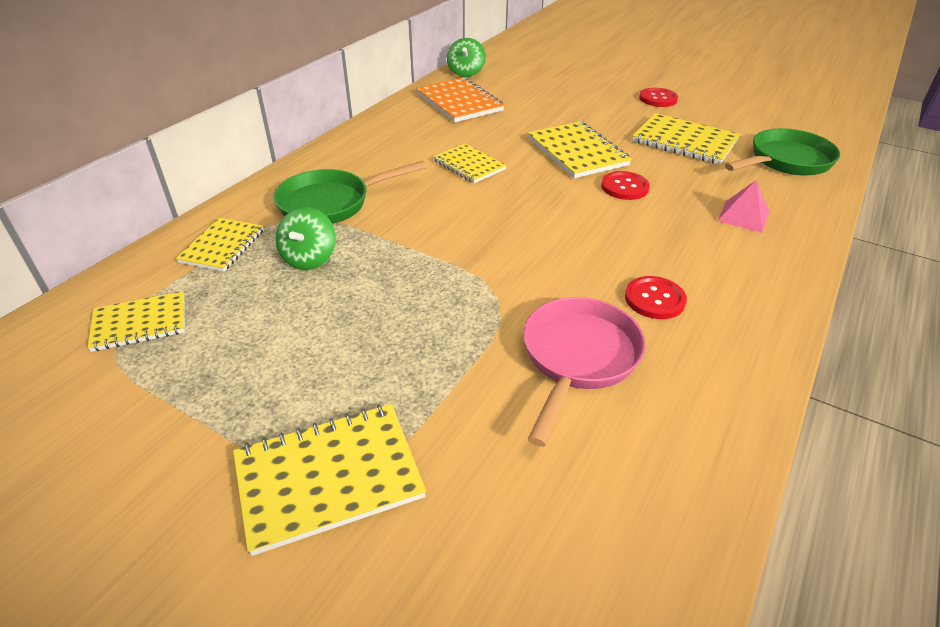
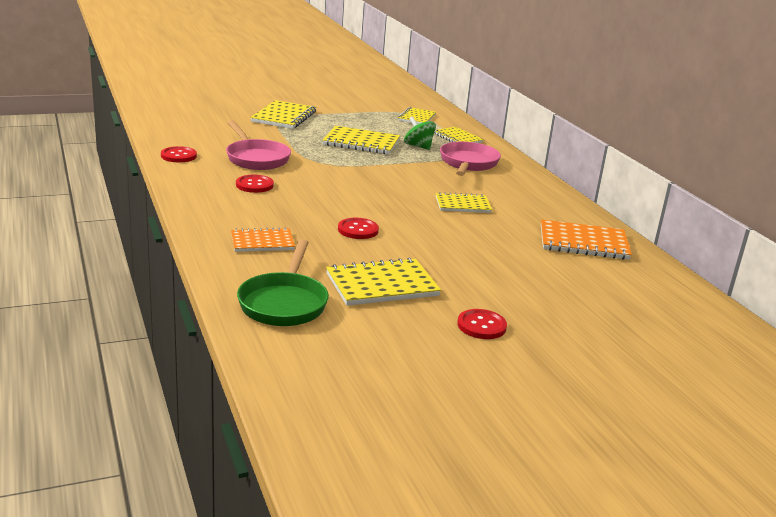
camera: 125 degrees right, 15 degrees down
green pan [274,161,426,224] -> pink pan [440,142,501,176]
green spinning top [447,38,486,77] -> none
yellow notebook [528,121,632,178] -> yellow notebook moved to [323,126,400,154]
pink pyramid [717,180,769,233] -> orange notebook [231,227,295,252]
none -> red button [161,146,197,162]

